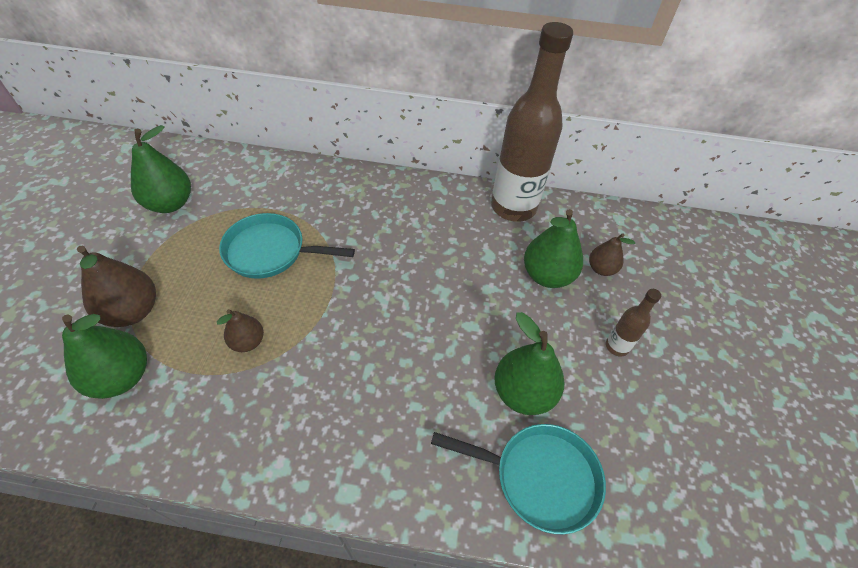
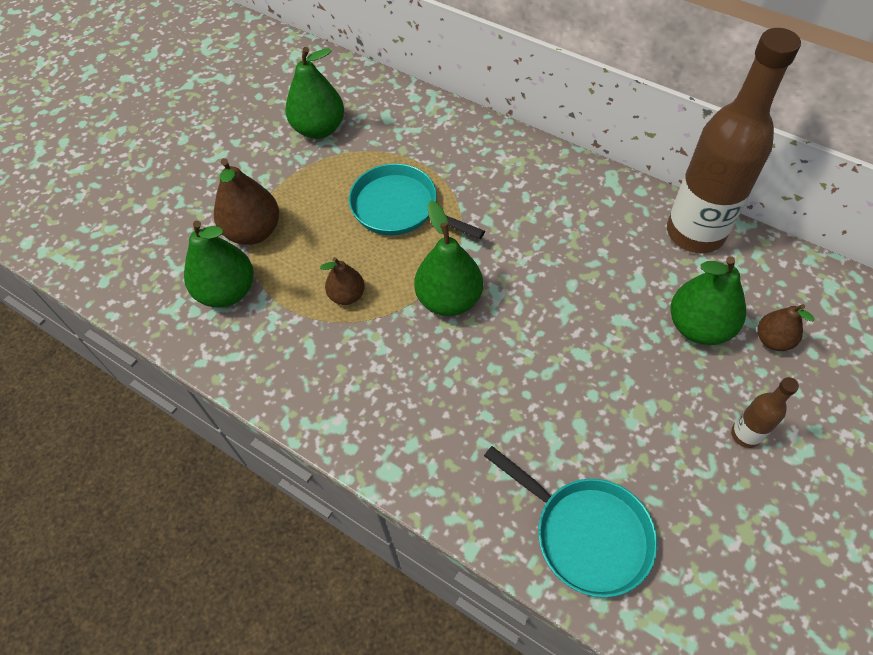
camera: 30 degrees right, 5 degrees up
green pear [494,312,564,415] -> green pear moved to [414,201,483,316]

